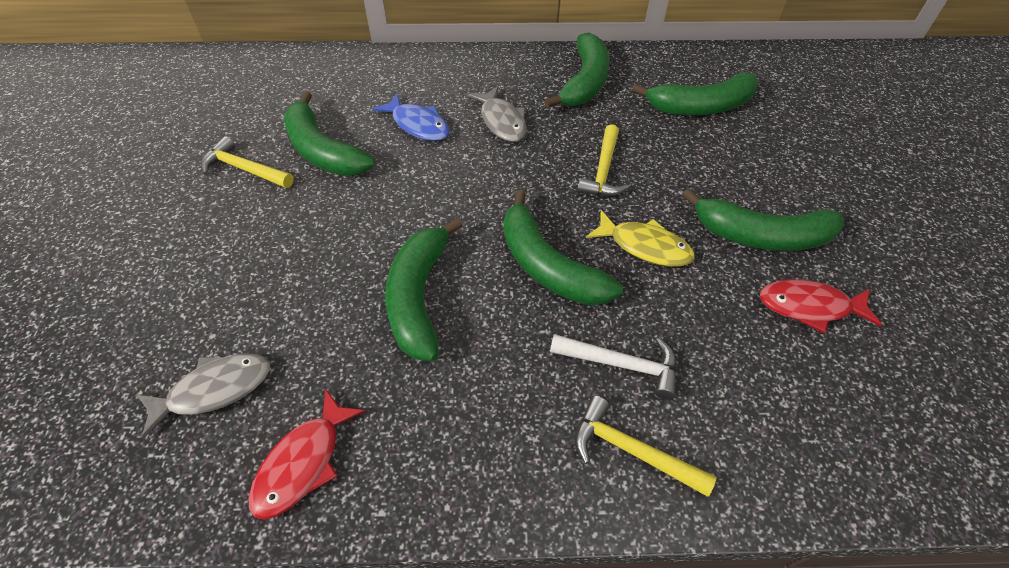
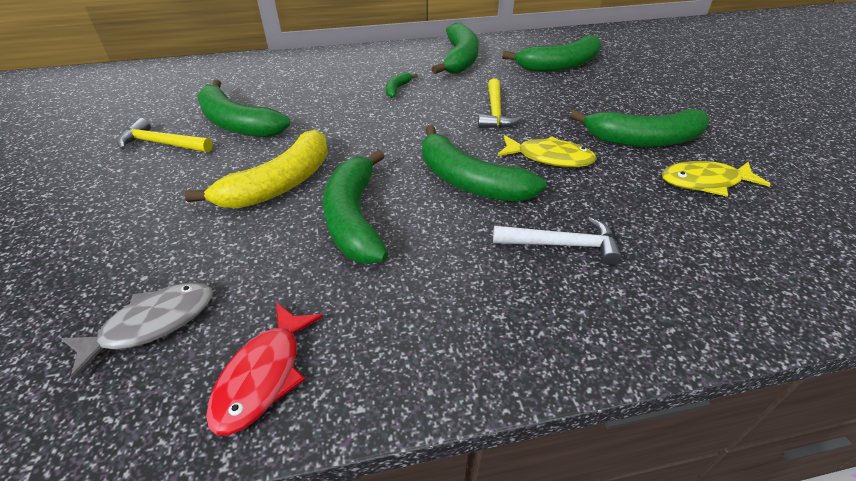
camera: 10 degrees left, 10 degrees down
blue fish [373,93,450,141] -> none
grey fish [468,86,527,142] -> green banana [386,72,418,98]
yellow hammer [575,395,716,497] -> none
red fish [760,279,882,333] -> yellow fish [661,161,771,197]
none -> yellow banana [184,129,328,208]

